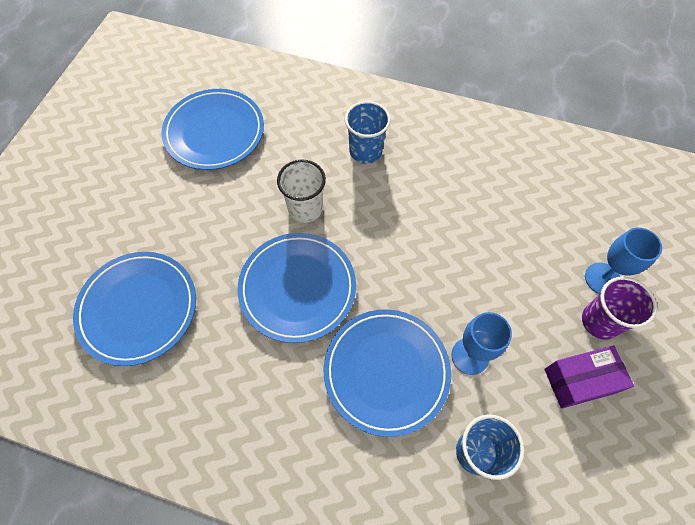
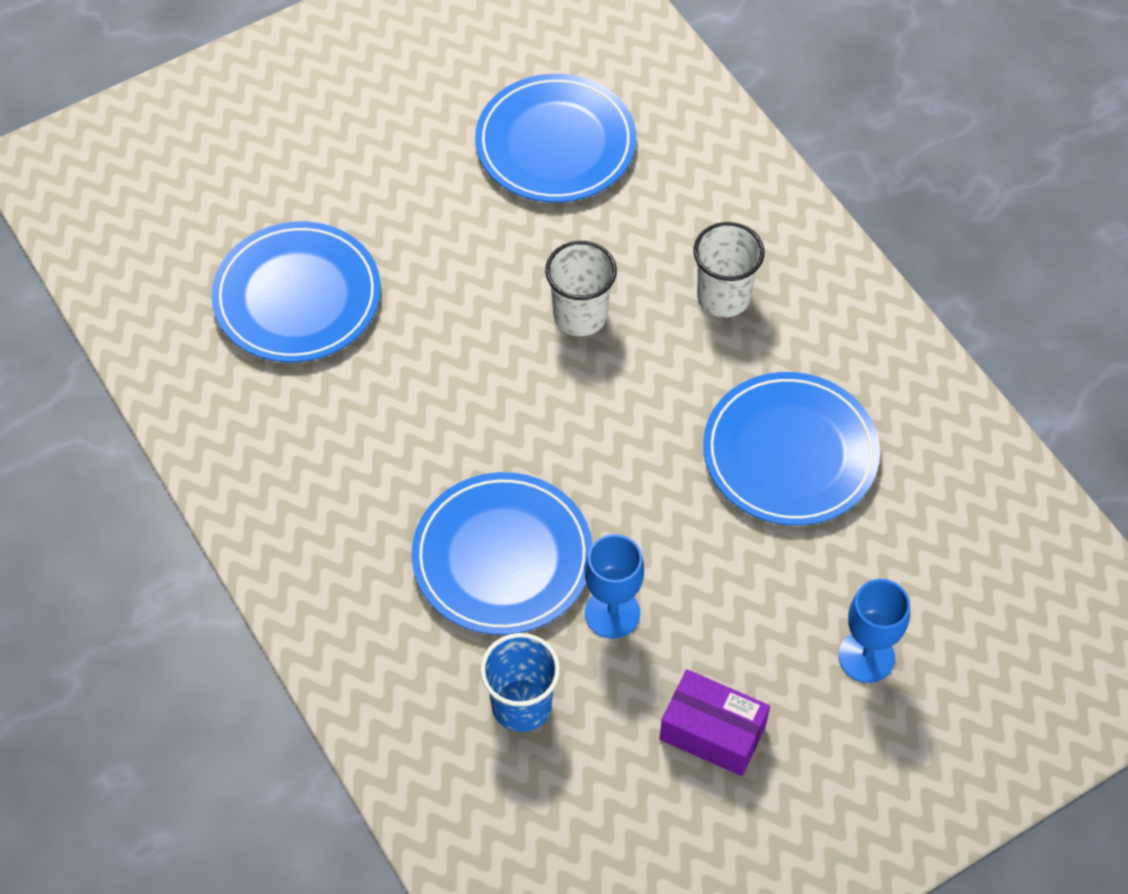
camera: 40 degrees right, 5 degrees down
blue plate [238,233,356,343] -> blue plate moved to [703,372,880,526]
blue cup [345,101,390,164] -> white cup [694,222,765,317]
purple cup [582,277,657,340] -> none

